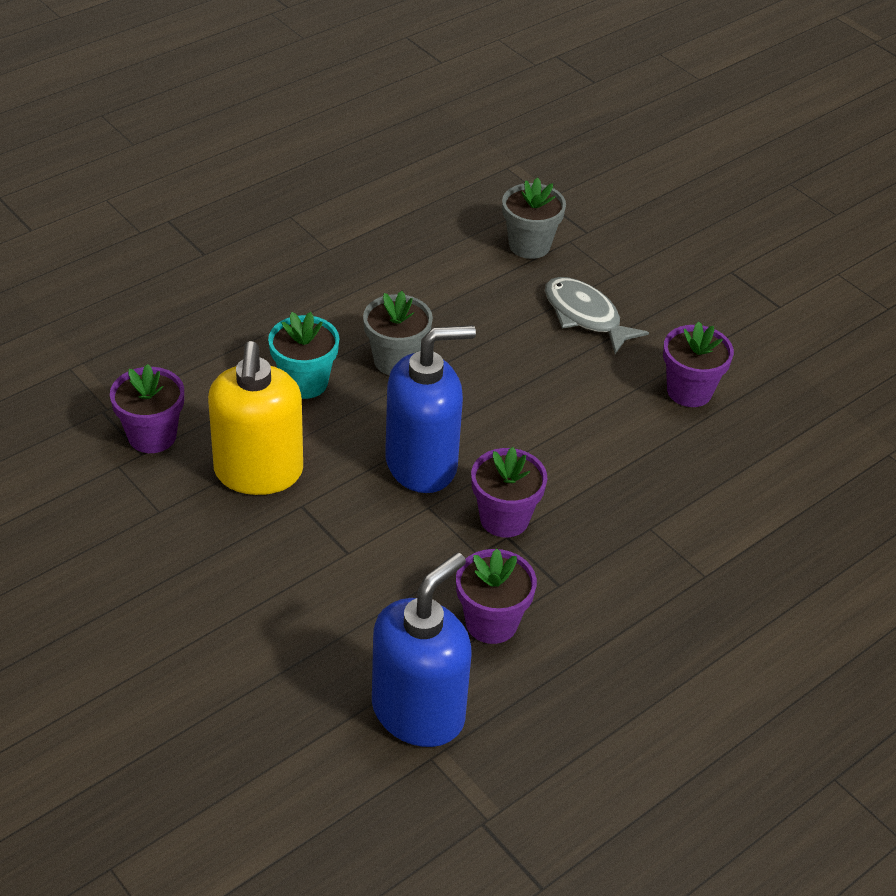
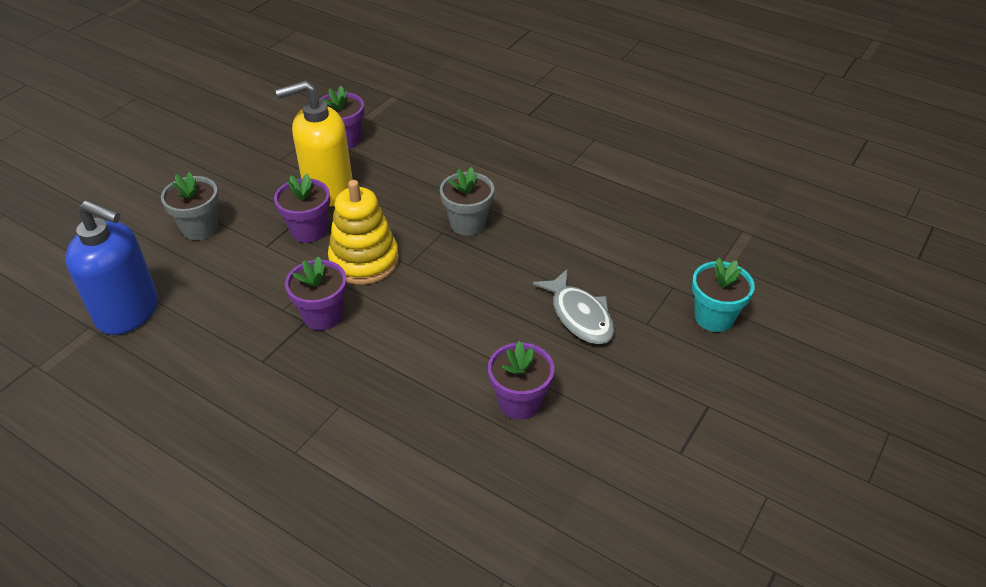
camera: 75 degrees right, 0 degrees up
turquoise flower pot [268,312,339,399] -> turquoise flower pot moved to [692,258,755,332]
blue soap dispenser [385,325,476,493] -> yellow stacking toy [328,180,399,285]
purple flower pot [456,549,537,644] -> purple flower pot moved to [274,174,330,243]
grey flower pot [502,178,566,259] -> grey flower pot moved to [161,172,219,240]
grey fish [545,277,649,354] -> grey fish turned 120 degrees clockwise [532,269,614,344]

